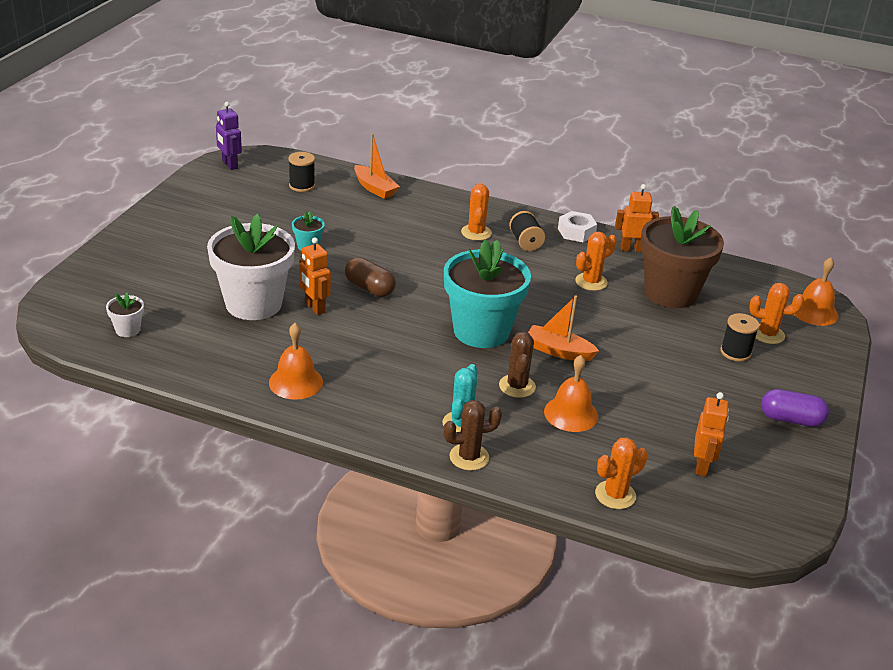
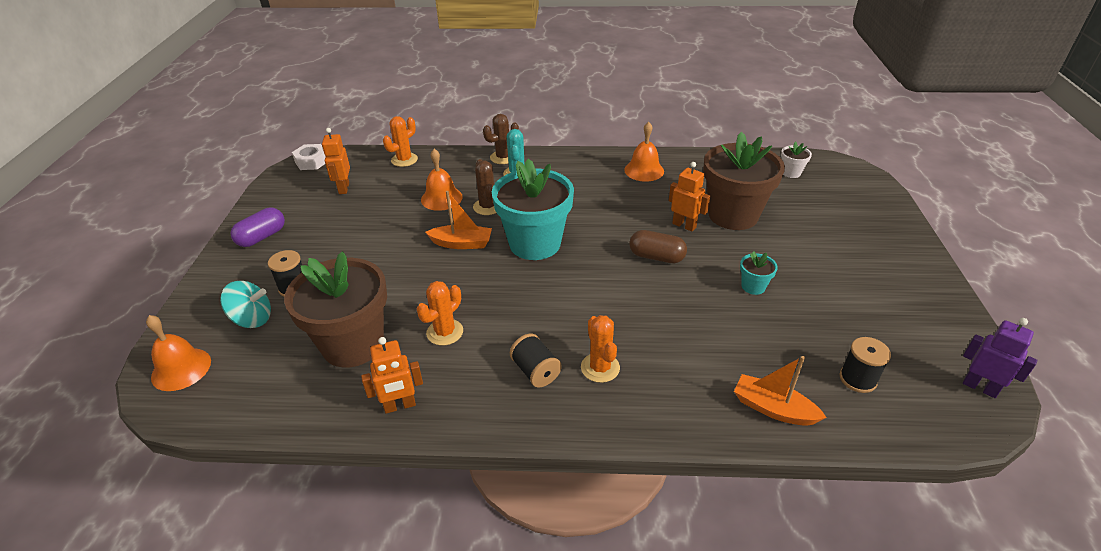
camera: 165 degrees right, 5 degrees up
white flower pot [207,214,295,320] -> brown flower pot [703,132,785,230]
white nut [558,211,597,242] -> white nut moved to [292,144,326,170]
orange cactus [749,283,804,344] -> turquoise spinning top [220,281,271,328]
purple capsule [761,389,829,427] -> purple capsule turned 45 degrees counterclockwise [230,208,285,247]

